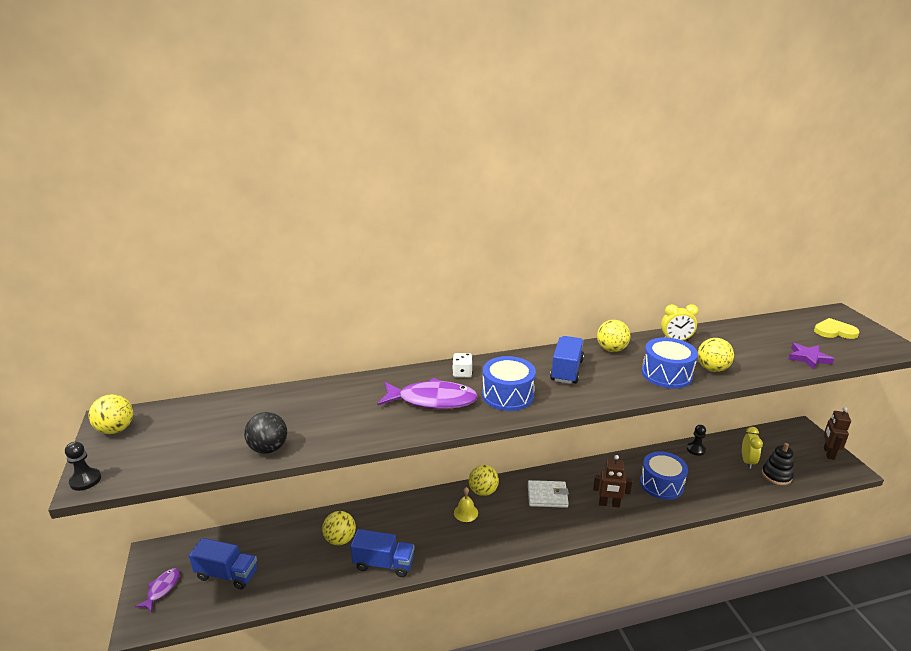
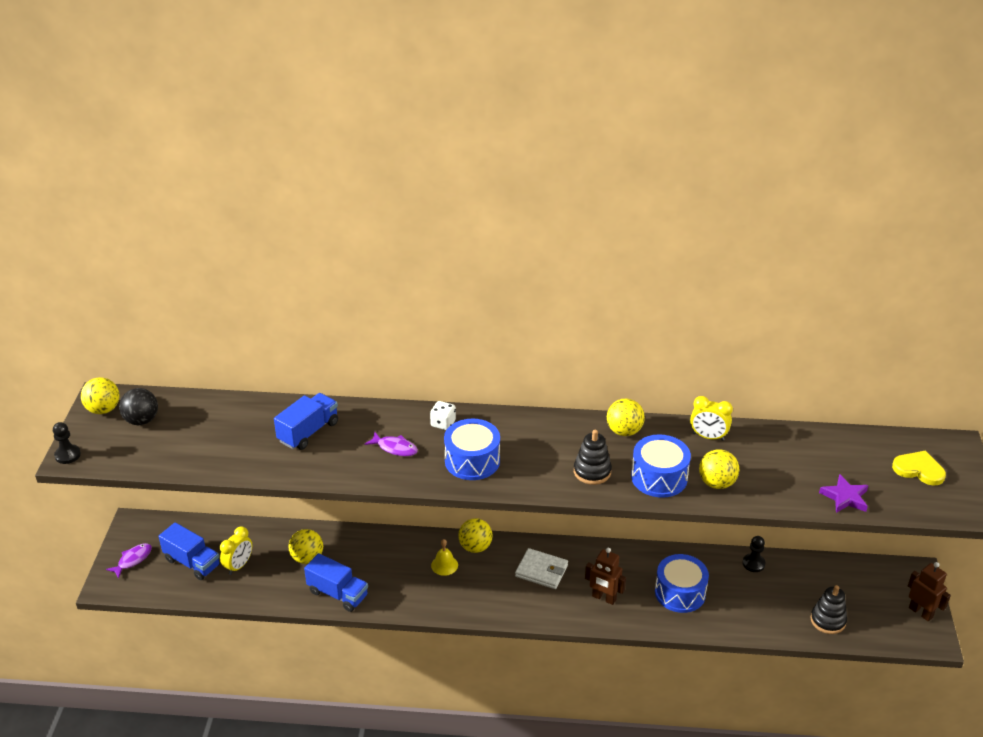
camera: 20 degrees right, 10 degrees up
black ball [244,412,287,454] -> black ball moved to [119,388,158,425]
purple fish [377,378,478,409] -> purple fish [365,432,418,457], size x0.53
blue truck [550,336,584,384] -> blue truck moved to [274,393,338,450]
yellow clock [742,427,763,469] -> yellow clock moved to [220,526,252,575]
brown robot [823,407,851,460] -> brown robot turned 105 degrees clockwise [908,562,951,622]
none -> black stacking toy [574,430,612,485]

